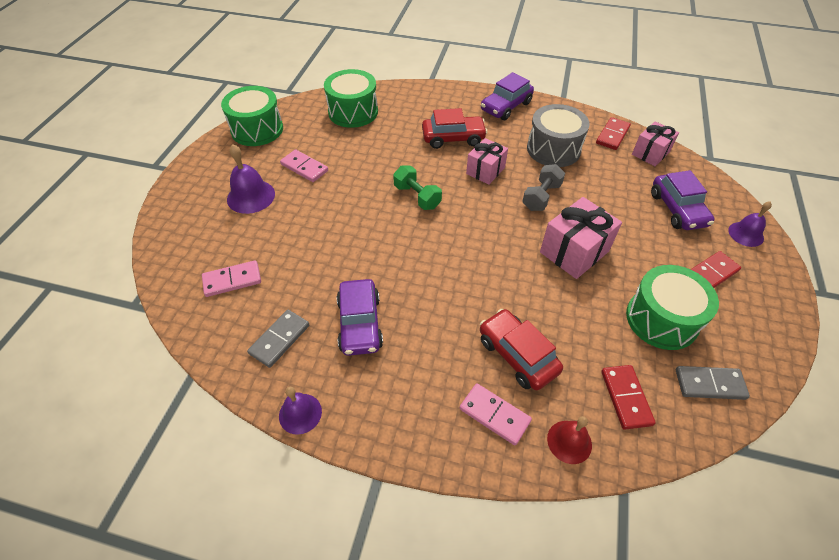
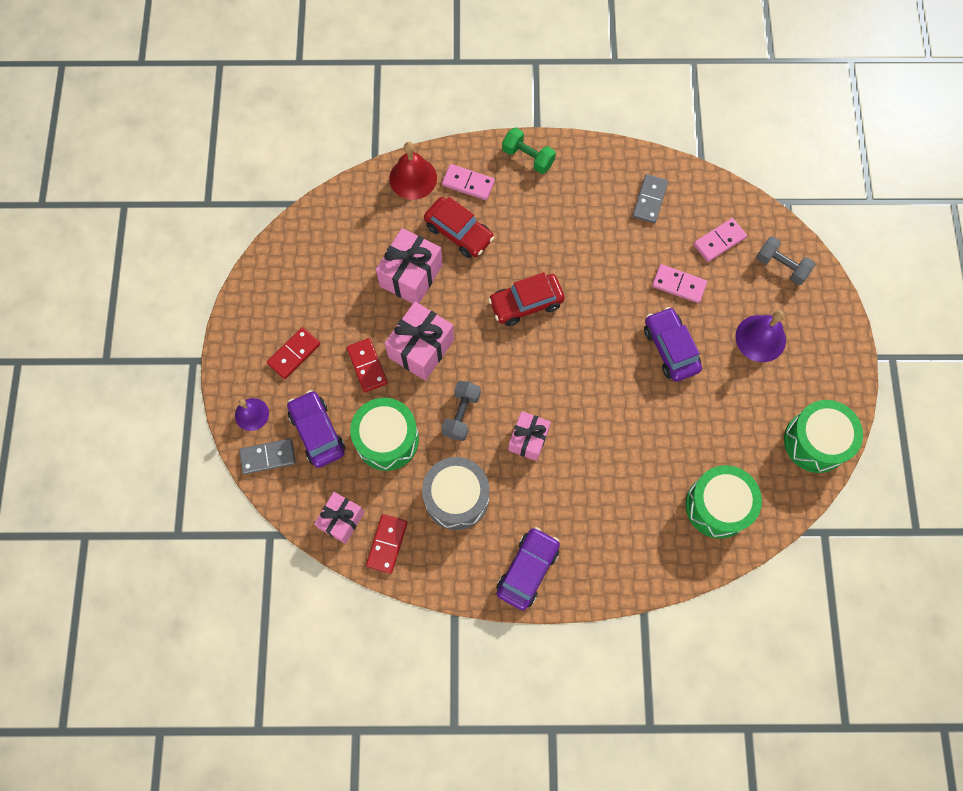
camera: 165 degrees right, 20 degrees up
purple bell [279,387,322,435] -> none
pink domino [280,149,328,182] -> pink domino moved to [652,264,707,303]
purple car [337,279,383,356] -> purple car moved to [644,307,702,382]
green dumbbell [393,165,442,210] -> green dumbbell moved to [502,128,556,174]
red car [422,108,487,149] -> red car moved to [488,272,565,326]
red bell [547,416,592,464] -> red bell [389,142,437,200], size x1.51
red domino [601,365,656,430] -> red domino moved to [347,338,388,392]
green drum [626,265,719,350] -> green drum moved to [350,398,419,471]
grey domino [676,366,750,400] -> grey domino moved to [239,438,296,474]
none -> pink gift [376,228,443,303]
none -> grey dumbbell [756,236,816,285]

